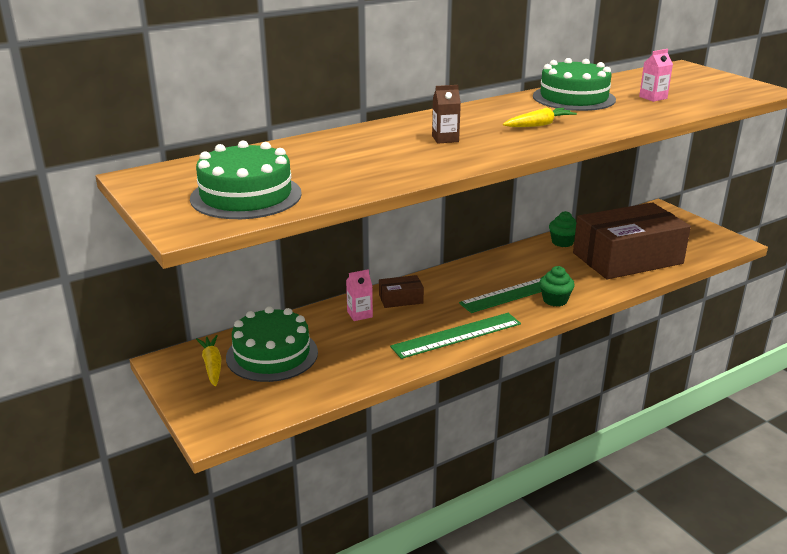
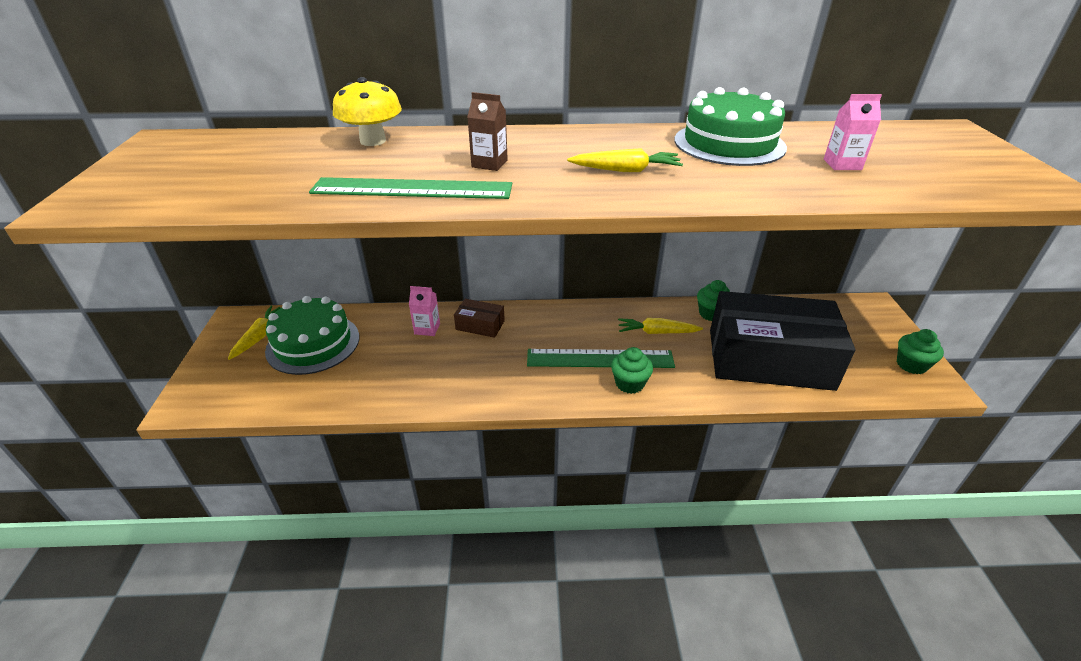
camera: 30 degrees right, 10 degrees up
green cake [190,141,302,219] -> none
green ruler [390,313,521,359] -> green ruler moved to [309,177,512,199]
brown box [573,203,691,279] -> black box [710,291,855,391]
none -> yellow mushroom [333,77,402,146]
none -> yellow carrot [618,318,703,334]
none -> green cupcake [897,329,944,374]

